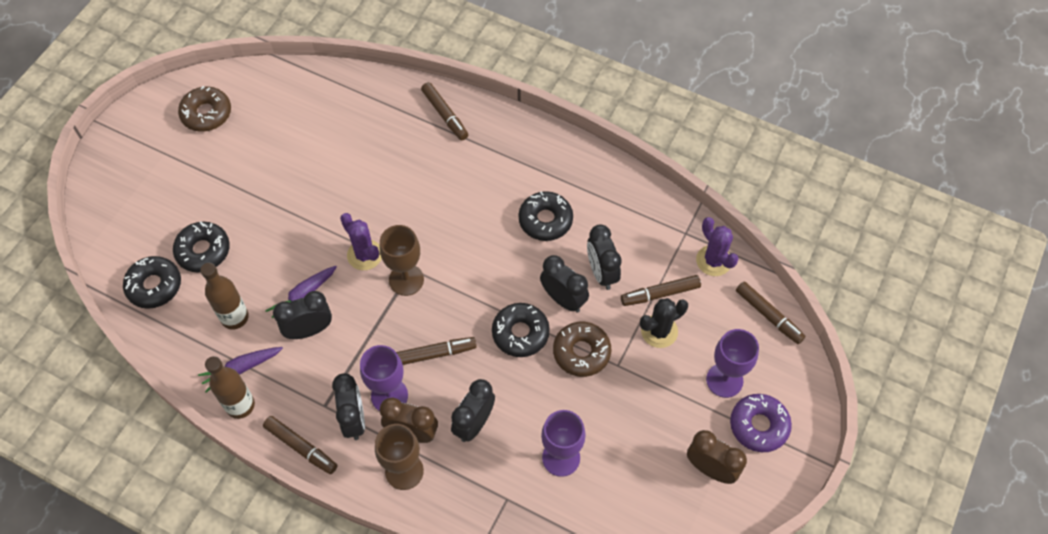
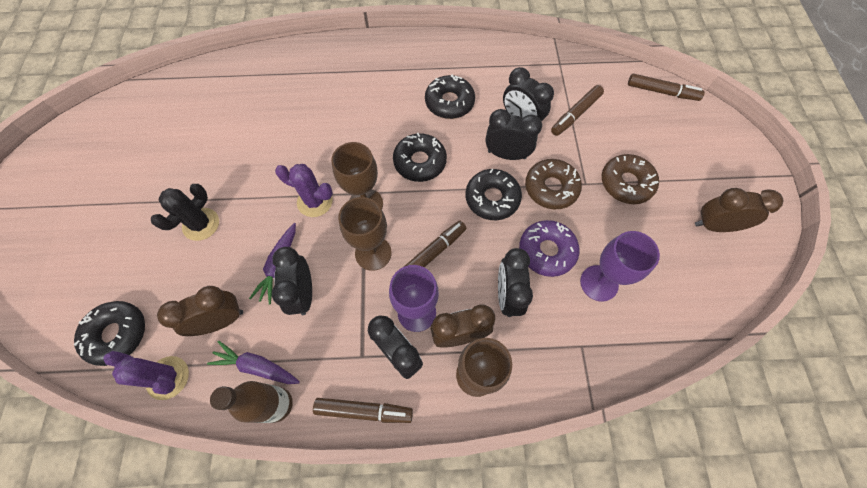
camera: 30 degrees left, 5 degrees up
black donut [173,221,230,272] -> black donut moved to [393,133,447,182]
brown donut [178,86,231,132] -> brown donut moved to [602,154,659,204]
purple carrot [198,347,283,393] -> purple carrot turned 75 degrees clockwise [207,341,300,384]
brown bottle [200,263,249,330] -> brown clock [157,286,243,336]
black clock [273,291,332,339] -> black clock turned 45 degrees counterclockwise [272,247,312,315]
brown marker [421,82,468,140] -> none
black cactus [640,298,688,348] -> black cactus moved to [151,184,219,241]
purple cactus [696,217,739,276] -> purple cactus moved to [103,351,189,400]
purple goblet [706,329,759,398] -> none
purple donut [730,394,792,452] -> purple donut moved to [519,220,580,277]
none -> brown goblet [338,197,392,271]

